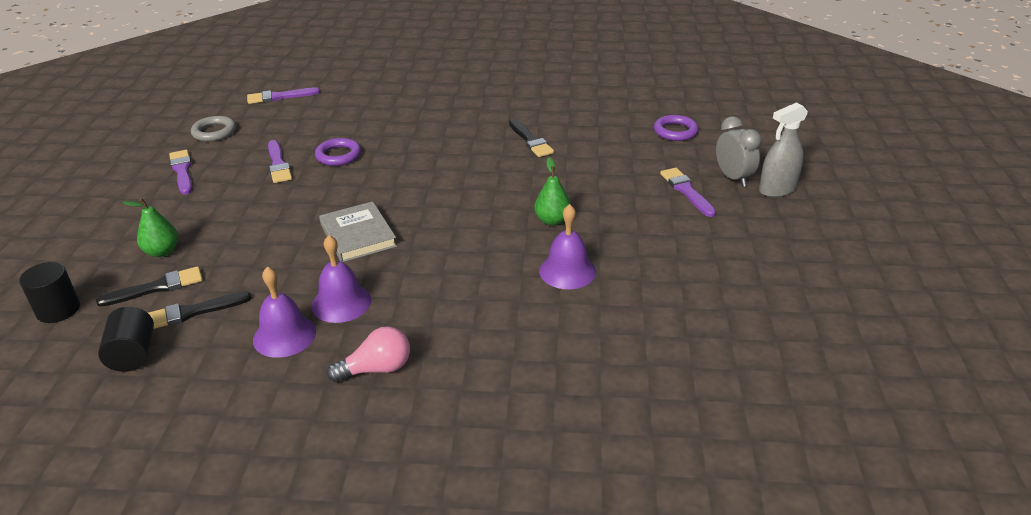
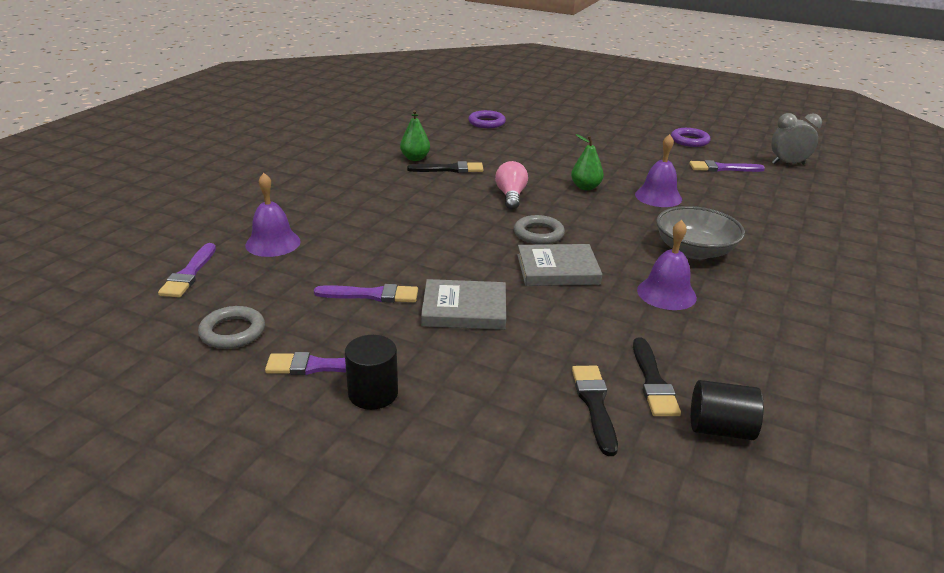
camera: 70 degrees left, 5 degrees down
black cylinder [19,262,80,323] -> black cylinder moved to [345,335,398,410]
green pear [123,198,178,257] -> green pear moved to [400,110,430,161]
purple bell [253,266,316,358] -> purple bell moved to [245,173,301,257]
purple ring [315,138,361,166] -> purple ring moved to [671,128,710,147]
pink light bulb [327,326,410,383] -> pink light bulb moved to [495,161,528,210]
purple brush [660,168,716,217] -> purple brush moved to [689,160,765,172]
grey clock [716,116,762,187] -> grey clock moved to [771,113,822,165]
grey spray bottle [759,102,808,198] -> none
none -> grey book [421,279,506,330]
none -> grey ring [514,215,565,245]
none -> grey bowl [656,206,745,259]

